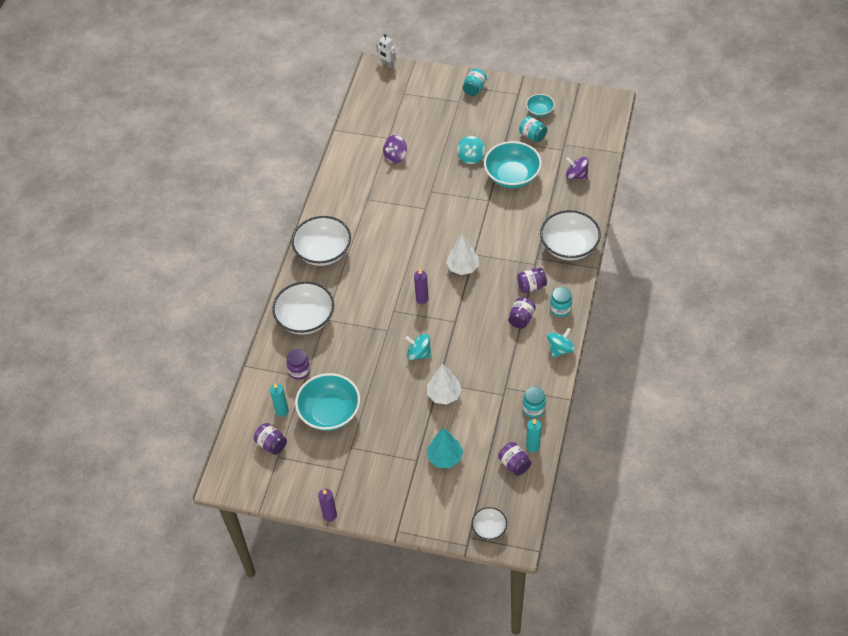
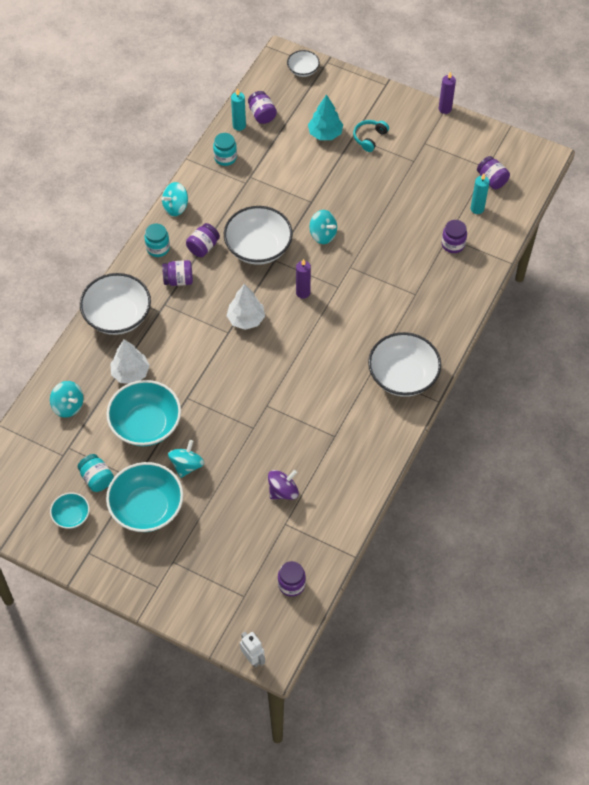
camera: 170 degrees left, 5 degrees up
white bowl [272,282,334,335] -> white bowl moved to [224,206,293,265]
turquoise bowl [295,373,360,431] -> turquoise bowl moved to [106,462,183,532]
white tree [427,364,462,404] -> white tree moved to [111,339,150,384]
turquoise jar [463,69,487,96] -> none
purple spinning top [566,157,589,180] -> turquoise spinning top [50,381,83,418]
none -> purple jar [278,561,306,597]
none -> turquoise headphones [353,120,389,152]

